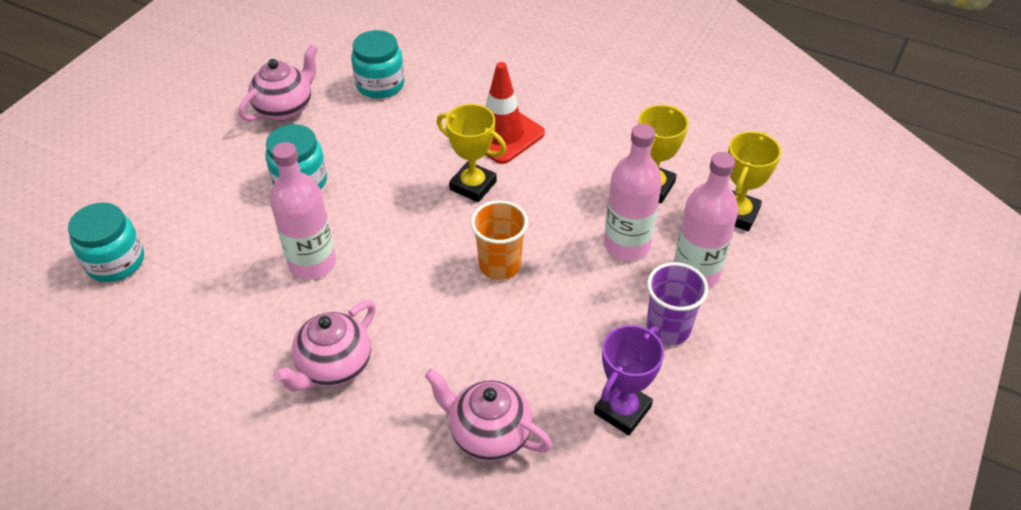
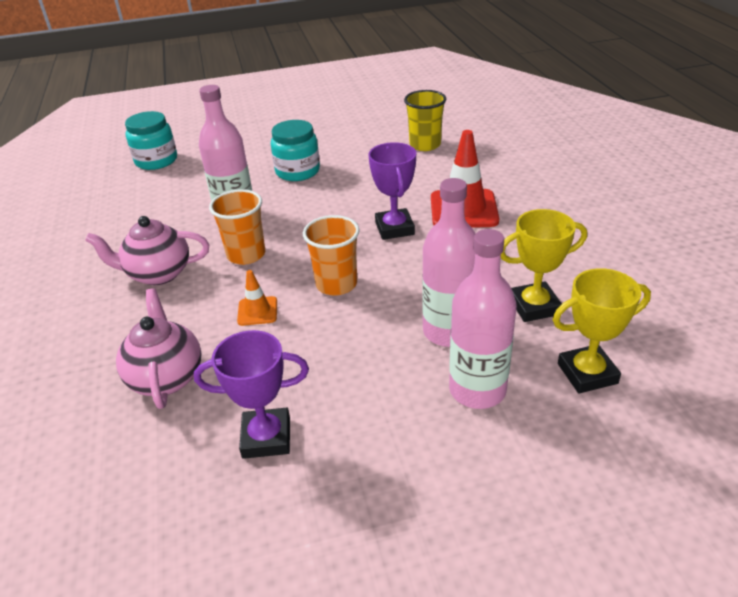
camera: 50 degrees right, 10 degrees down
pink teapot [239,45,318,122] -> none
turquoise jar [351,30,404,99] -> yellow cup [404,90,446,151]
yellow trophy [437,104,507,202] -> purple trophy [368,142,416,240]
purple cup [646,262,709,345] -> none
none -> orange cup [209,189,265,265]
none -> orange traffic cone [237,270,277,326]

